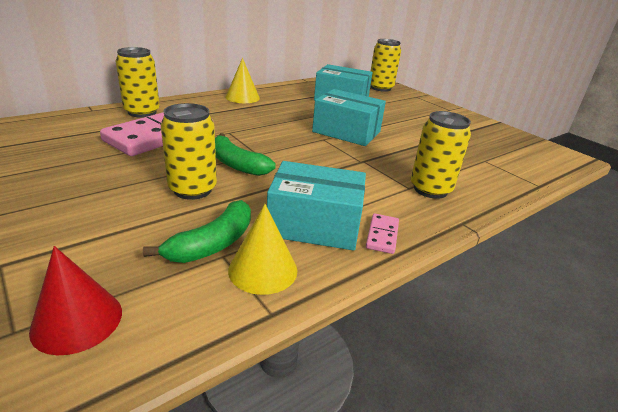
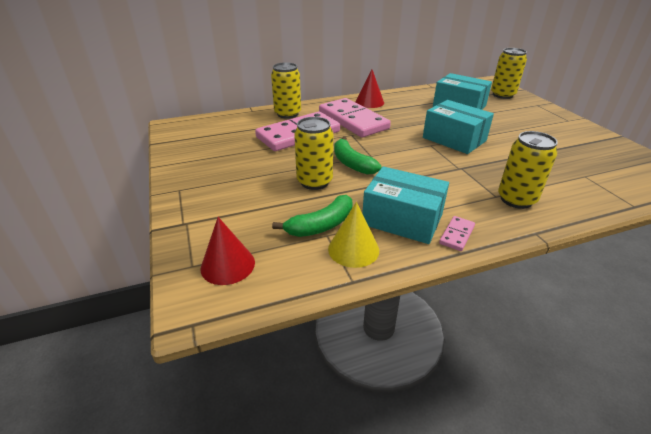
camera: 20 degrees right, 5 degrees up
yellow cone [225,58,260,103] -> red cone [355,70,384,108]
none -> pink domino [319,98,391,137]

